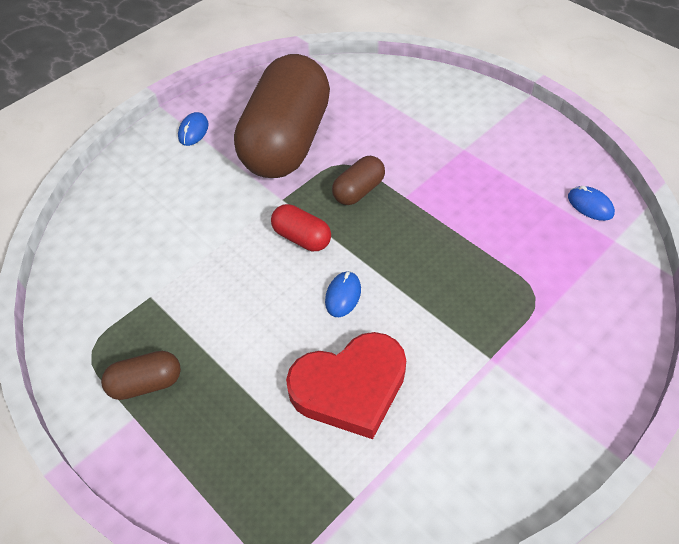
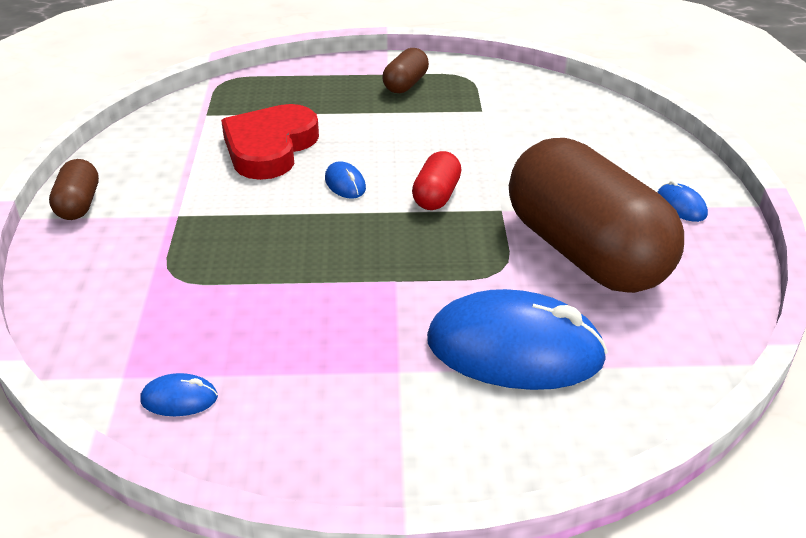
camera: 130 degrees right, 15 degrees down
red capsule [271,204,331,251] -> red capsule turned 60 degrees counterclockwise [412,151,461,210]
brown capsule [332,156,385,205] -> brown capsule moved to [49,159,99,220]
none -> blue mouse [427,289,608,390]

